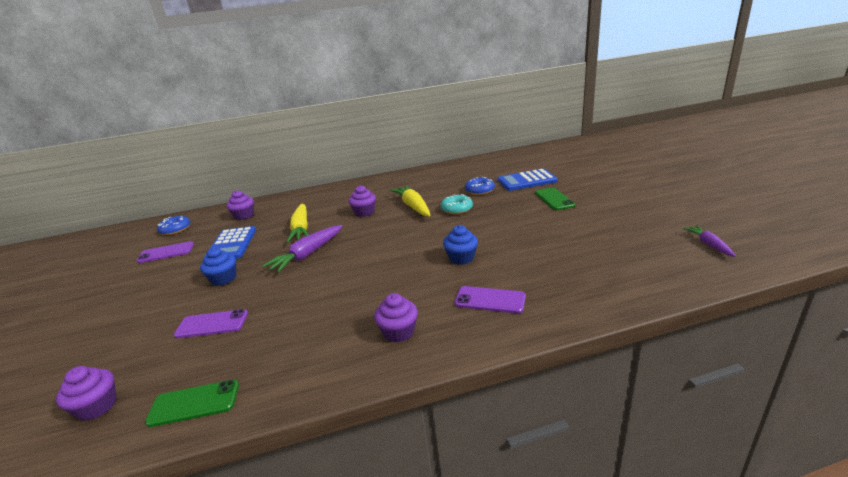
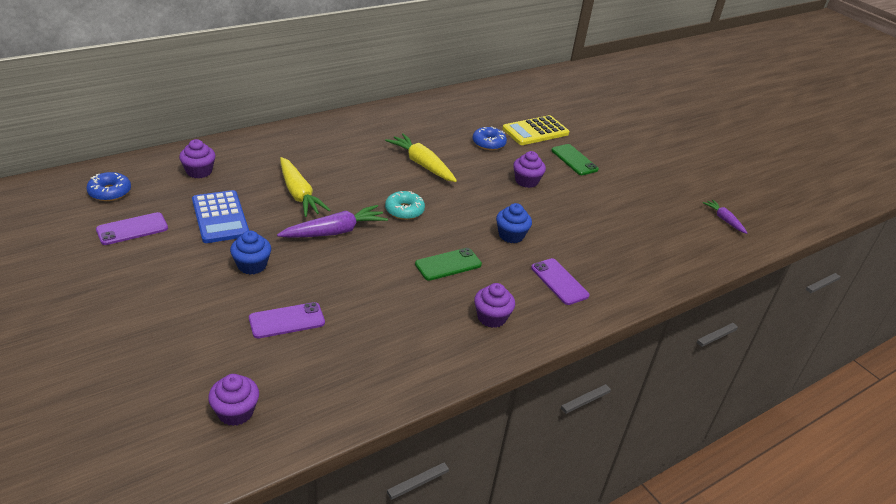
camera: 25 degrees left, 10 degrees up
green phone [145,380,239,427] -> green phone moved to [415,248,482,281]
purple carrot [262,225,342,273] -> purple carrot turned 135 degrees counterclockwise [277,205,388,238]
purple cupcake [349,185,376,217] -> purple cupcake moved to [513,151,546,188]
turquoise donut [441,194,473,214] -> turquoise donut moved to [385,191,425,220]
purple phone [455,286,526,314] -> purple phone turned 60 degrees clockwise [531,258,590,305]
blue calculator [497,169,558,191] -> yellow calculator [502,115,569,145]

